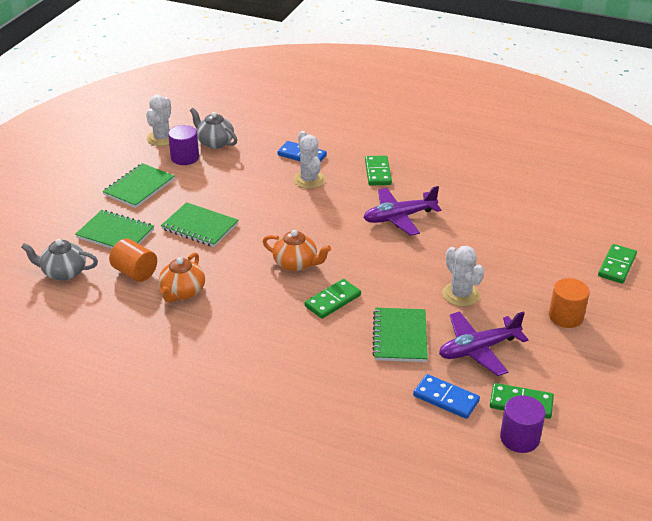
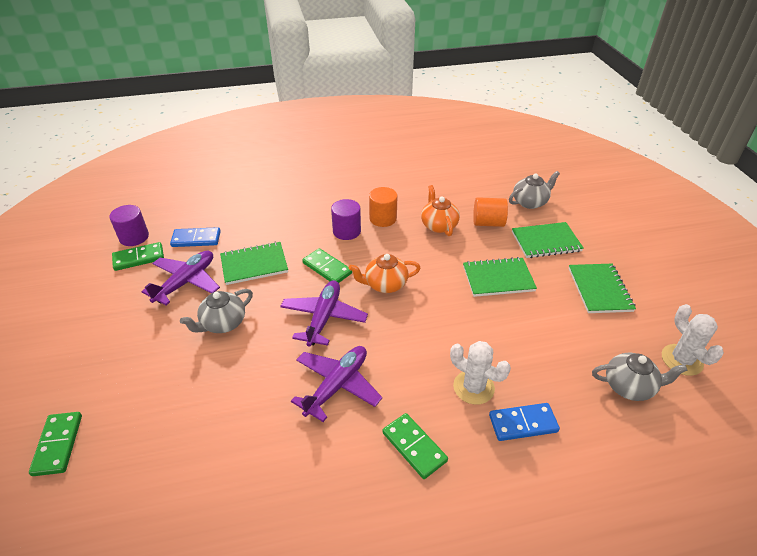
camera: 145 degrees right, 5 degrees up
purple cylinder [168,125,199,165] -> purple cylinder moved to [331,199,361,240]
green domino [304,279,361,319] -> green domino turned 60 degrees counterclockwise [302,248,352,283]
green notebook [372,308,428,362] -> green notebook turned 75 degrees counterclockwise [220,242,288,285]
white cactus [442,246,484,307] -> grey teapot [180,289,253,333]
orange cylinder [549,278,590,328] -> orange cylinder moved to [369,187,398,227]
none -> purple plane [280,280,368,347]

